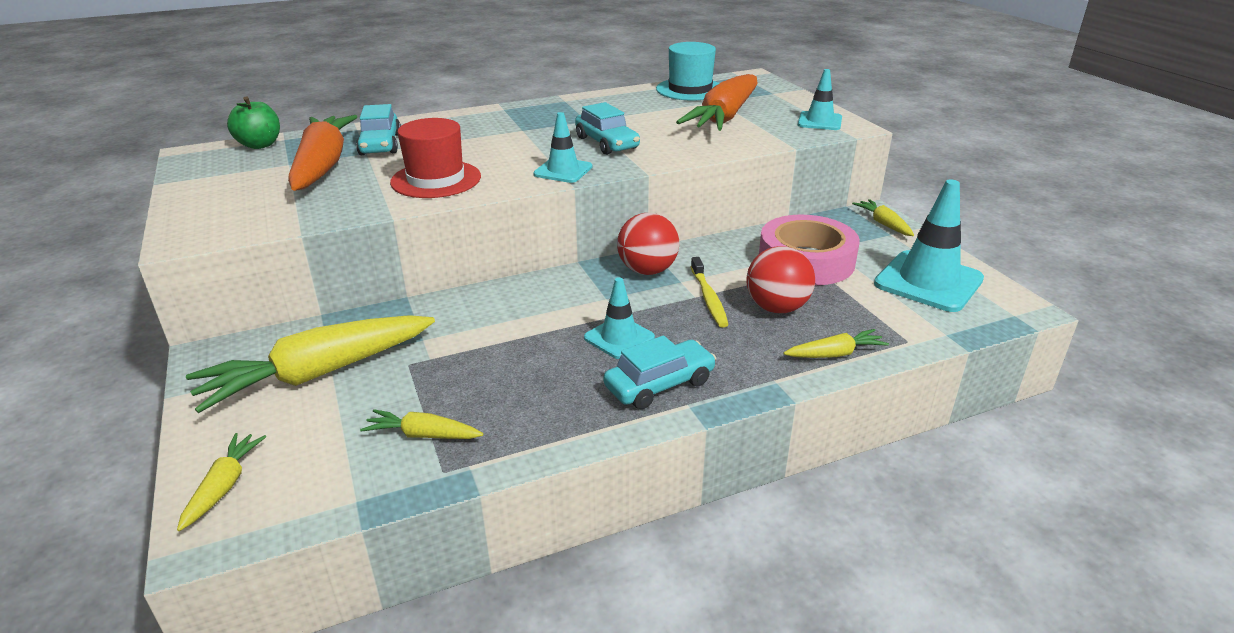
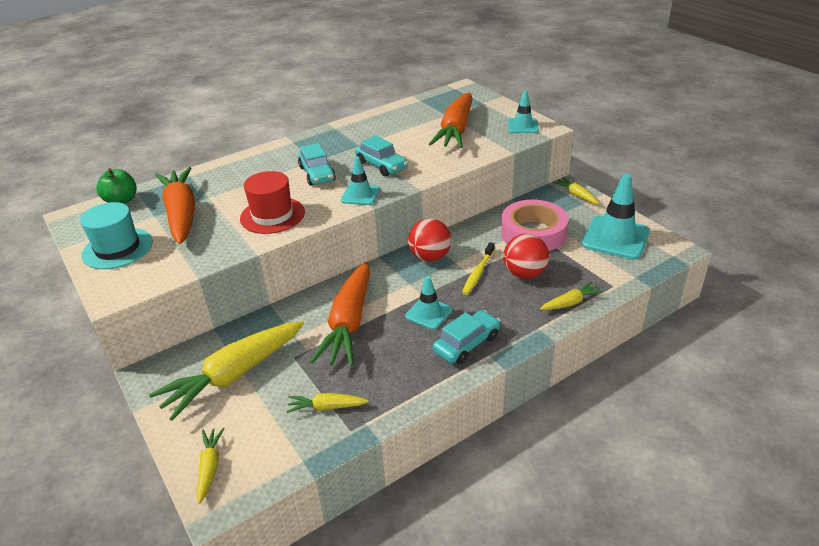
camera: 10 degrees left, 5 degrees up
turquoise car [356,104,401,155] -> turquoise car moved to [298,143,336,186]
turquoise hat [656,42,719,100] -> turquoise hat moved to [80,202,153,269]
yellow toothbrush [691,257,729,328] -> yellow toothbrush turned 45 degrees clockwise [462,242,495,295]
none -> orange carrot [310,262,370,366]

